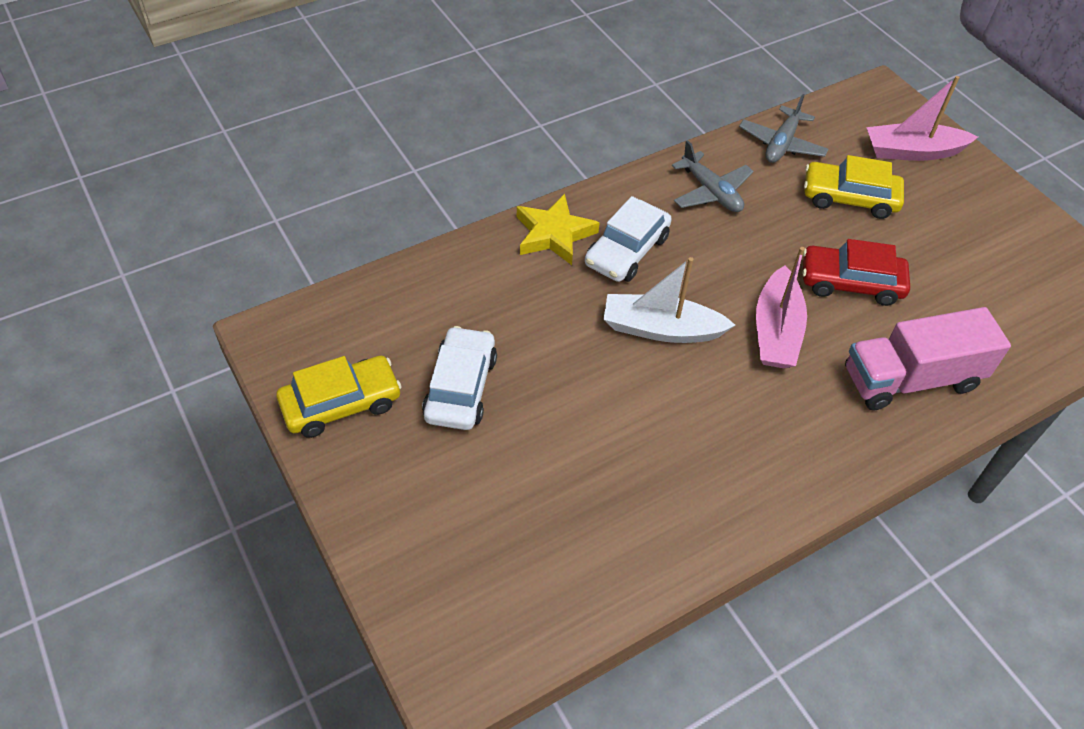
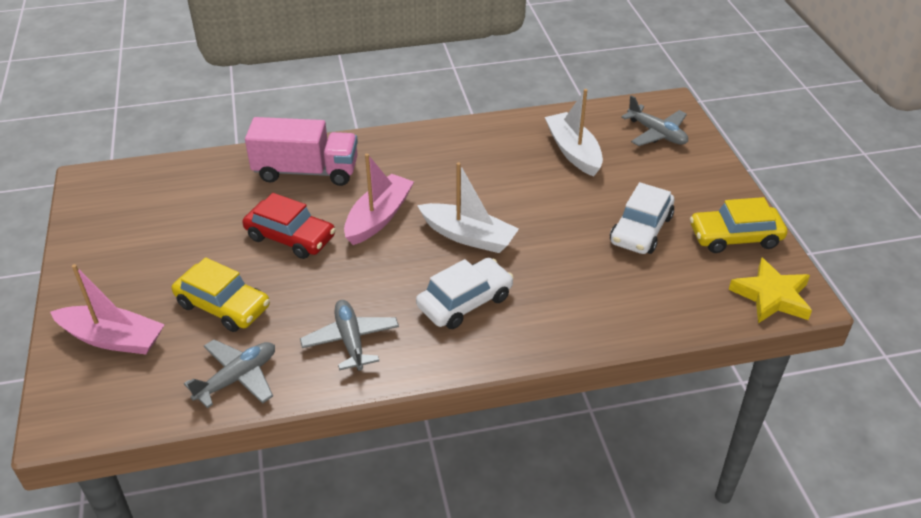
camera: 160 degrees left, 10 degrees down
yellow star [517,194,600,265] -> yellow star moved to [729,258,812,323]
none -> white boat [545,89,603,177]
none -> grey plane [621,96,688,146]

